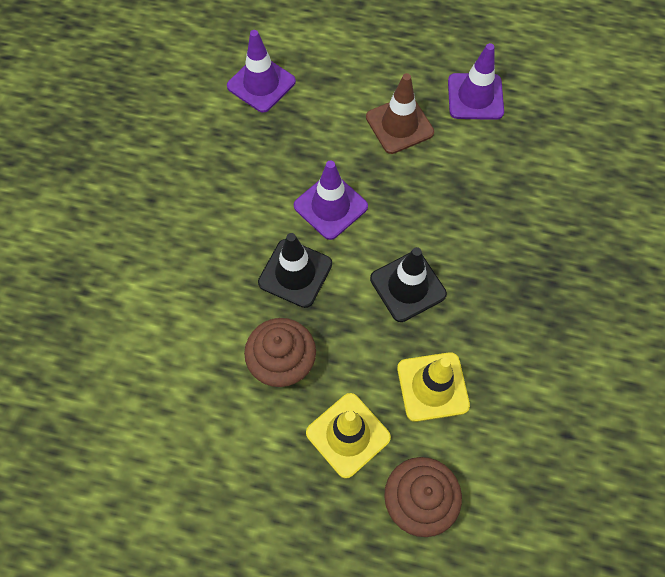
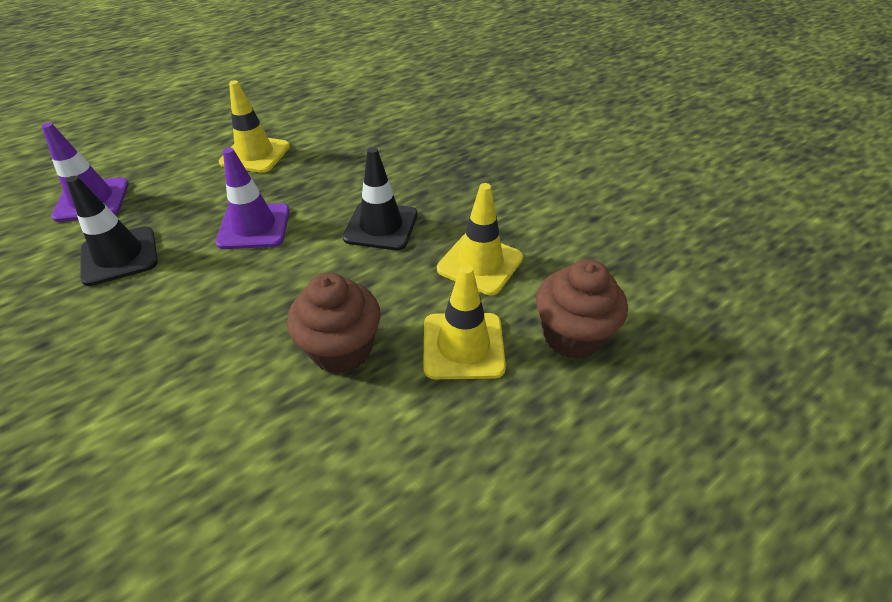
camera: 50 degrees left, 20 degrees down
black traffic cone [258,233,332,308] -> black traffic cone moved to [66,176,158,286]
brown traffic cone [366,73,434,154] -> yellow traffic cone [219,80,290,173]
purple traffic cone [448,43,504,120] -> none

